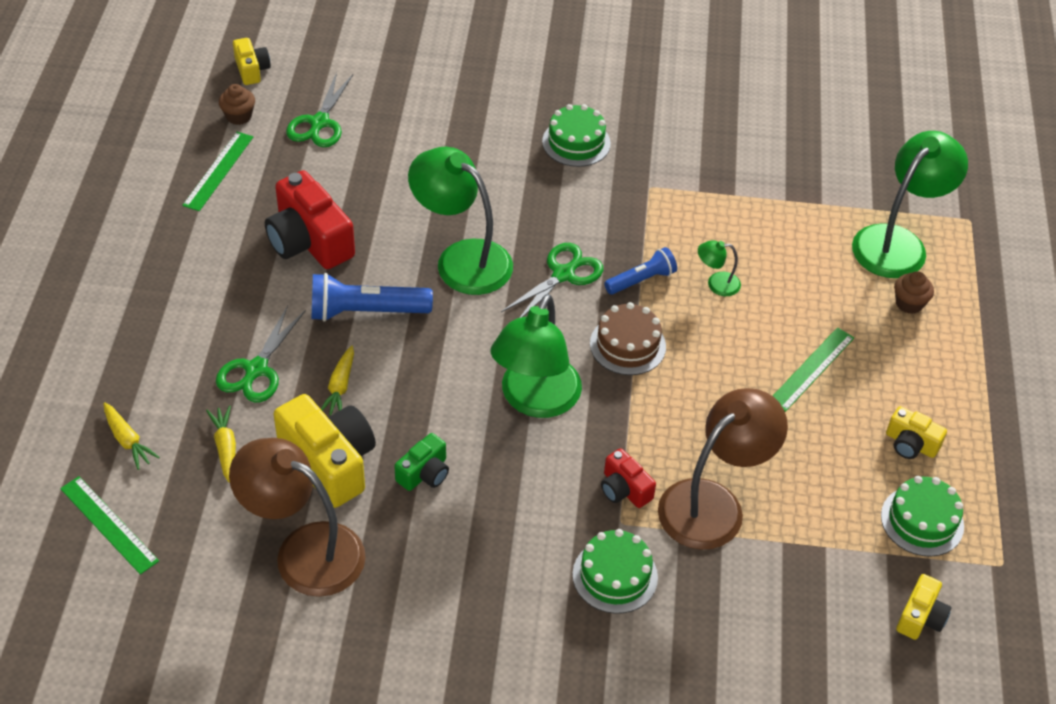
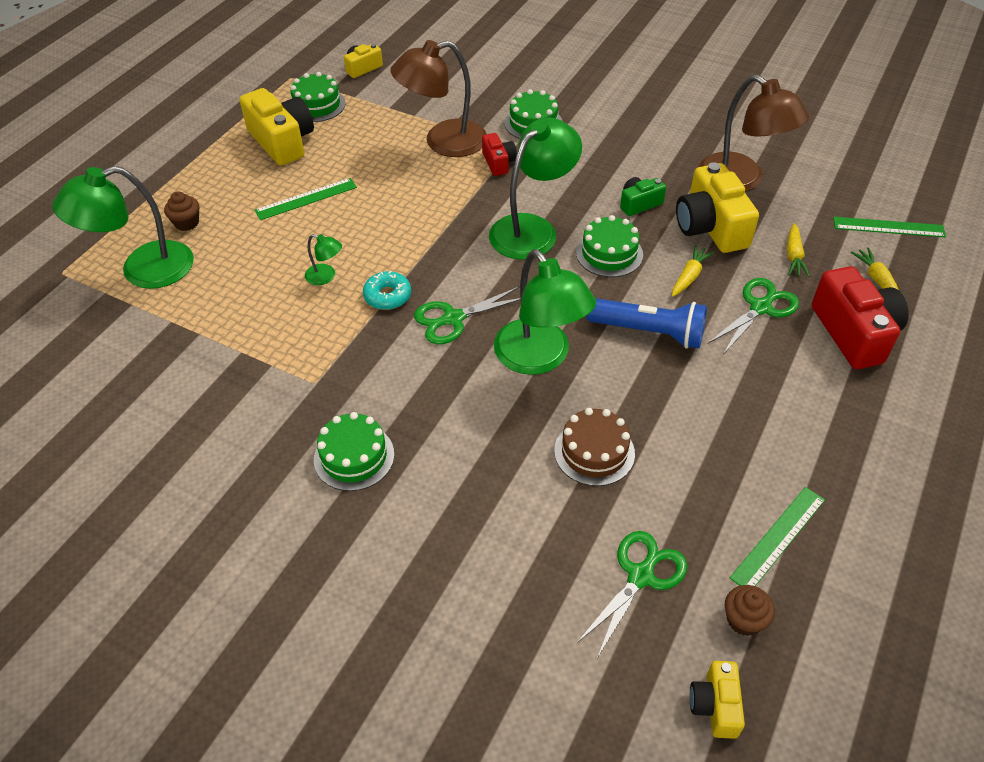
camera: 155 degrees left, 0 degrees up
green ruler [60,476,159,575] -> green ruler turned 60 degrees counterclockwise [833,217,946,238]
red camera [265,170,355,269] -> red camera moved to [812,266,909,369]
brown cake [590,302,666,375] -> brown cake moved to [554,408,635,486]
blue flashlight [604,247,677,295] -> turquoise donut [363,271,411,310]
yellow camera [886,406,947,459] -> yellow camera [239,88,314,166], size x1.90
none -> green cake [576,215,643,277]

